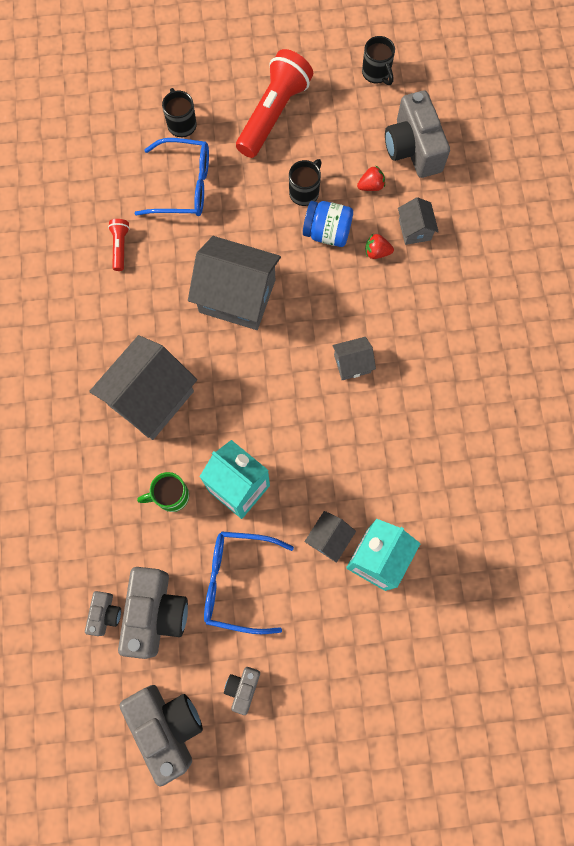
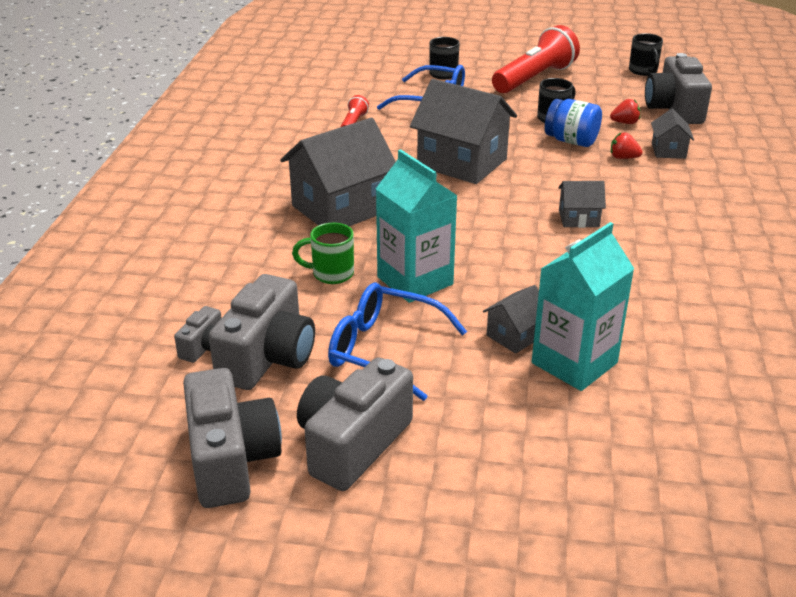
camera: 15 degrees right, 40 degrees down
grey camera [224,667,260,715] -> grey camera [297,357,413,491], size x2.00

